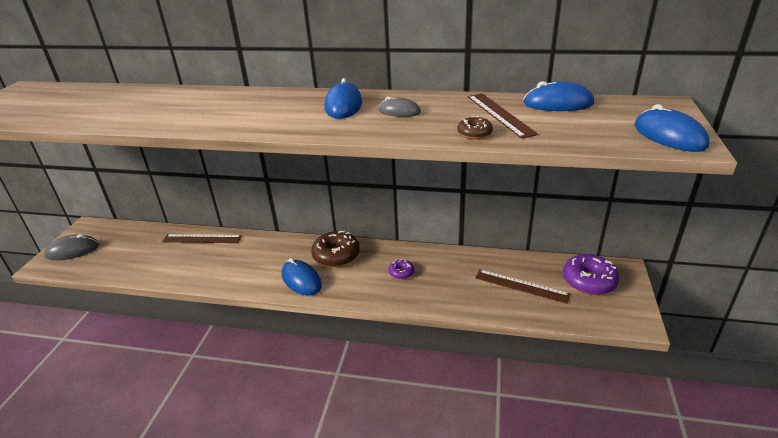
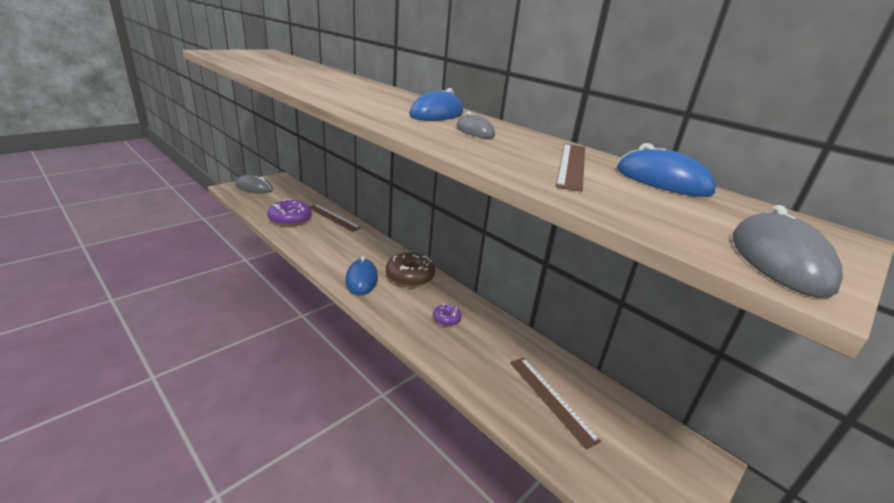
camera: 30 degrees right, 5 degrees down
brown donut [457,116,493,139] -> none
purple donut [563,254,619,295] -> purple donut moved to [268,199,312,226]
blue mouse [634,104,710,152] -> grey mouse [733,205,843,298]

